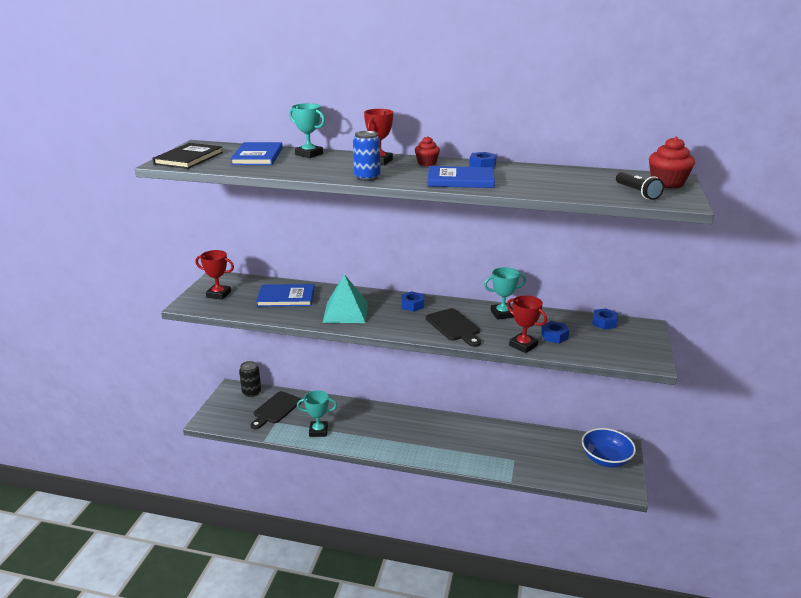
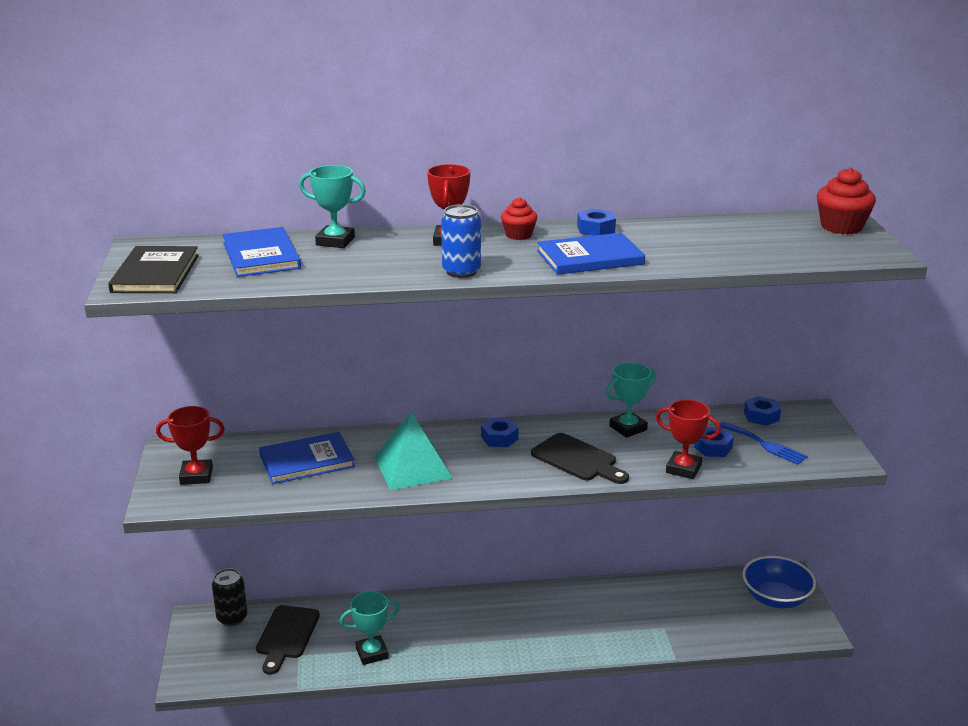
camera: 20 degrees left, 0 degrees up
black flashlight [616,172,664,200] -> none
none -> blue fork [719,422,808,465]

